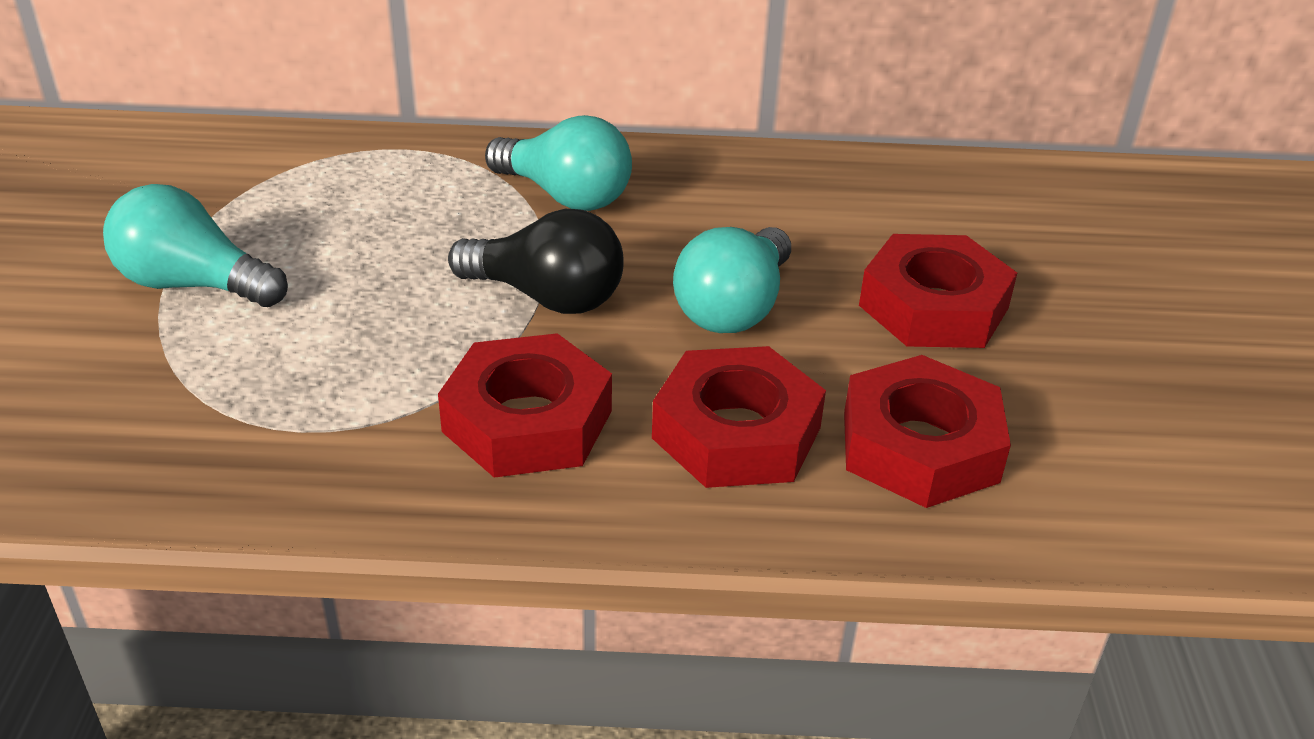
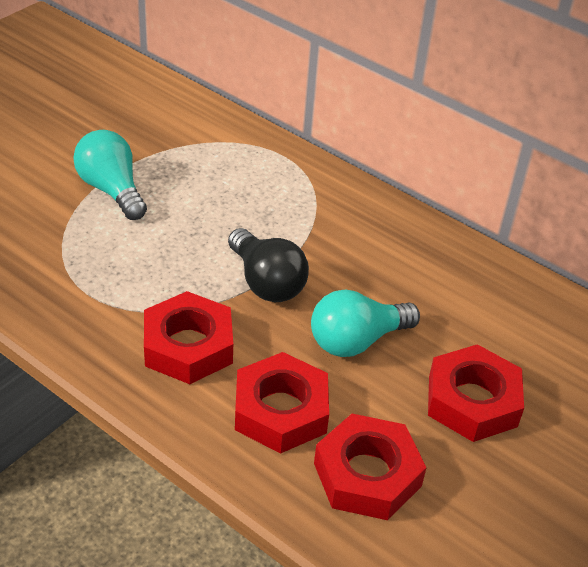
camera: 35 degrees right, 5 degrees up
turquoise light bulb [485,115,632,211] -> none

